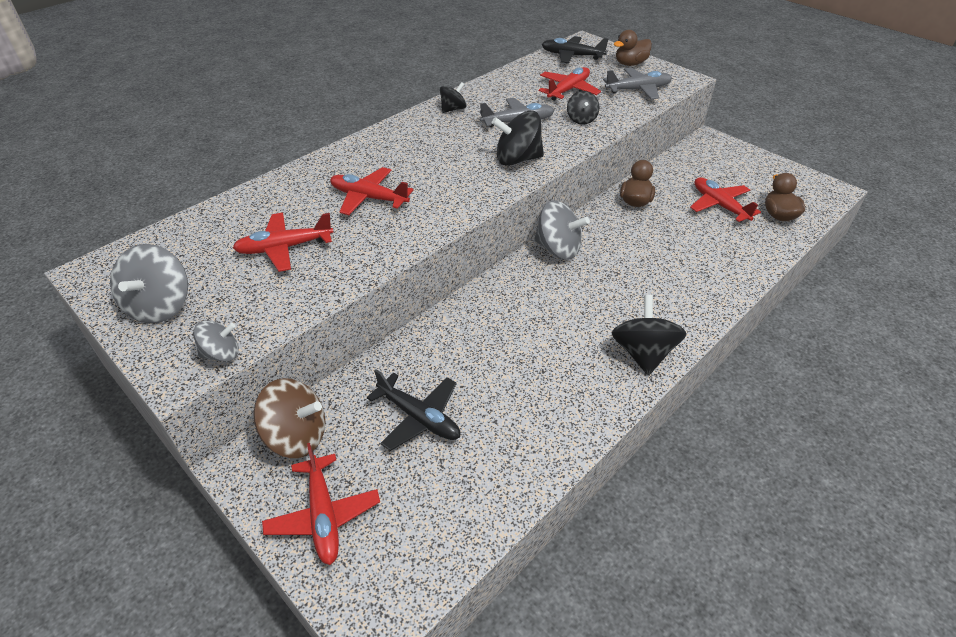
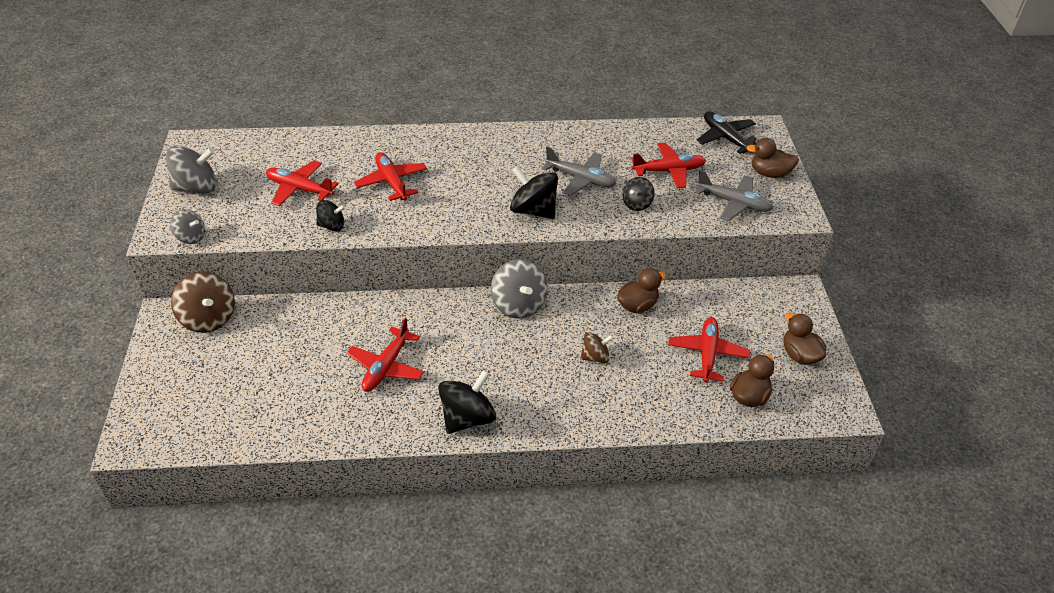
camera: 40 degrees right, 0 degrees up
grey spinning top [110,244,188,324] -> grey spinning top turned 150 degrees counterclockwise [166,146,217,194]
red plane [262,443,380,565] -> red plane moved to [347,318,424,392]
black plane [367,369,460,451] -> none
black spinning top [440,82,467,113] -> black spinning top moved to [316,200,345,231]
none -> brown spinning top [580,332,613,363]
none -> brown duck [784,313,826,365]

